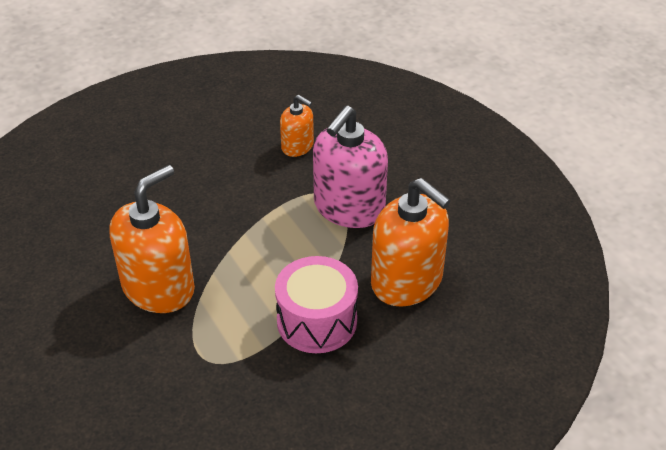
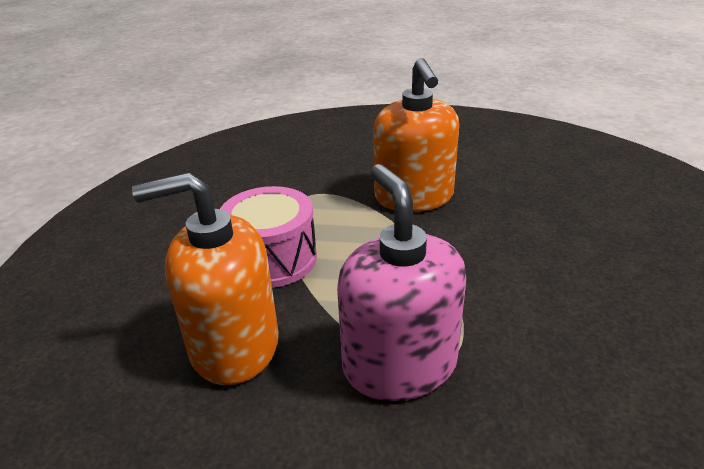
camera: 130 degrees right, 10 degrees down
orange soap dispenser [280,95,314,157] -> none

